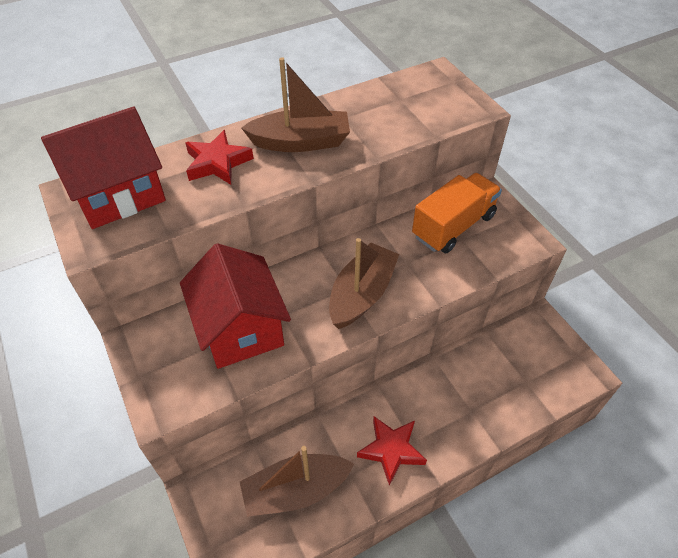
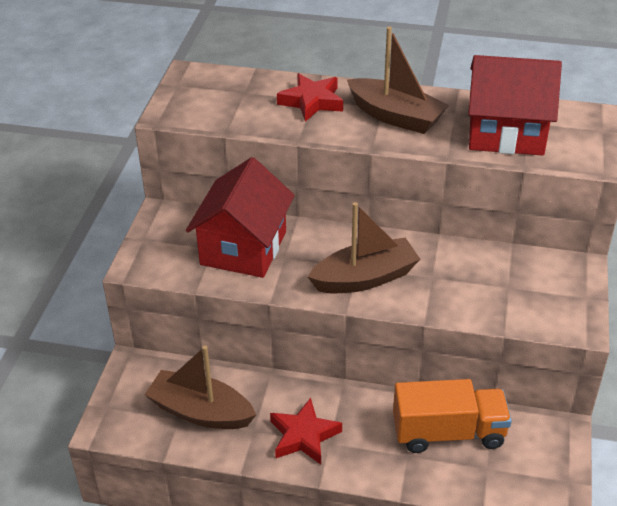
camera: 40 degrees right, 10 degrees down
red house [41,106,166,229] -> red house moved to [468,55,562,156]
orange truck [412,173,502,253] -> orange truck moved to [393,379,512,453]

